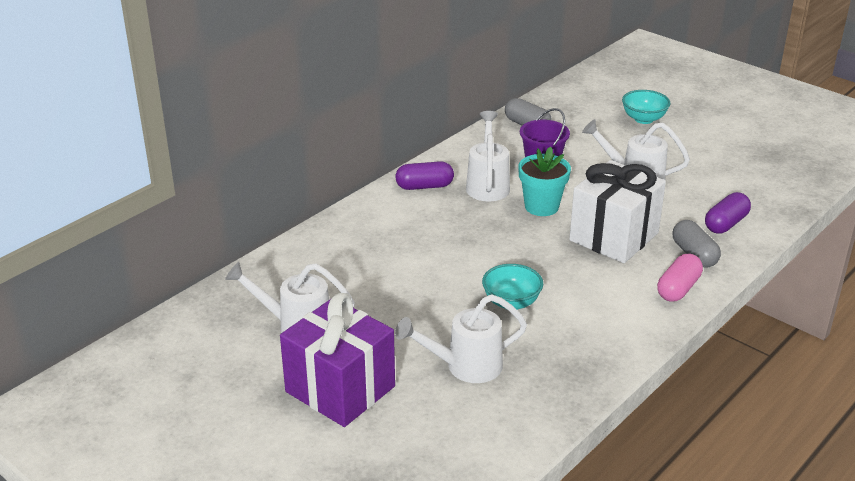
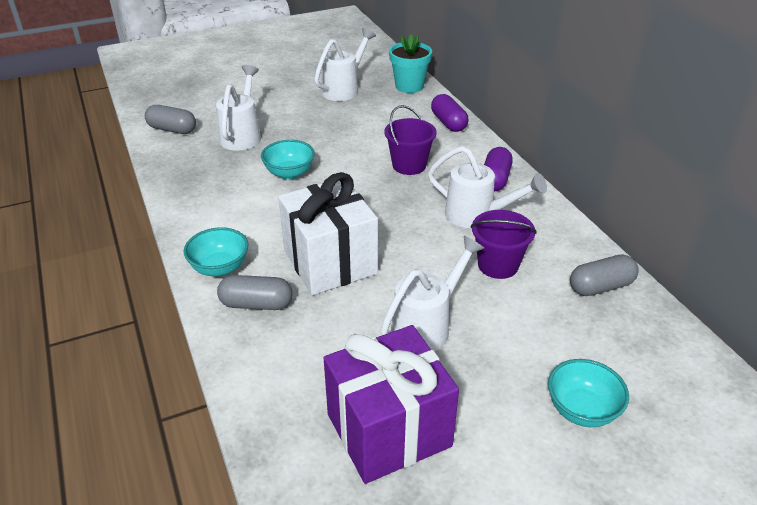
camera: 115 degrees right, 5 degrees up
purple gift [280,293,395,427] -> purple gift moved to [324,325,459,484]
turquoise flower pot [518,147,571,216] -> turquoise flower pot moved to [389,34,432,93]
pink capsule [657,253,703,302] -> turquoise bowl [184,227,248,277]
purple capsule [705,192,751,234] -> purple capsule moved to [431,94,468,132]
none -> grey capsule [145,105,196,134]
none -> purple bucket [384,105,437,175]

